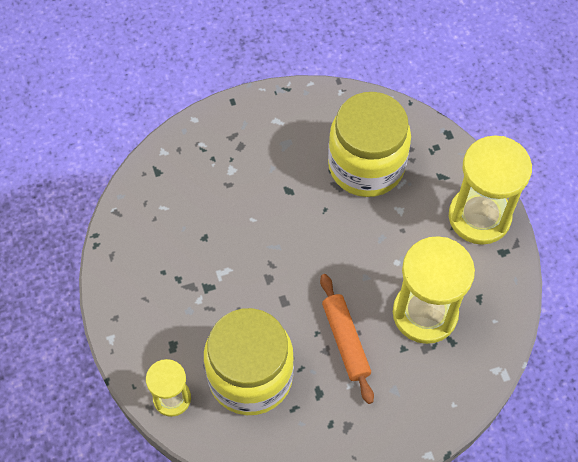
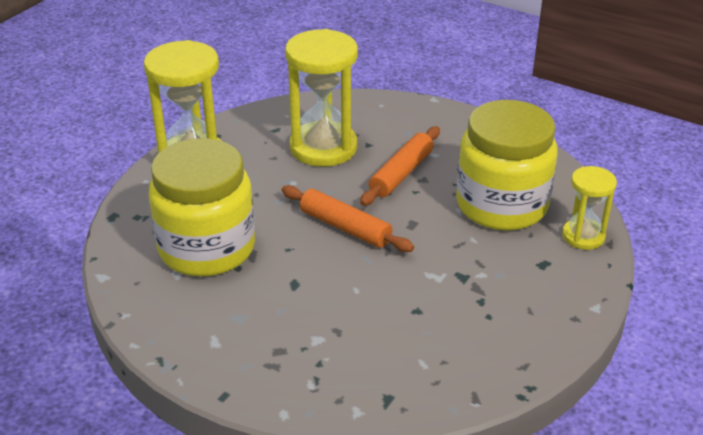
camera: 130 degrees left, 25 degrees down
none -> orange rolling pin [282,185,414,252]

